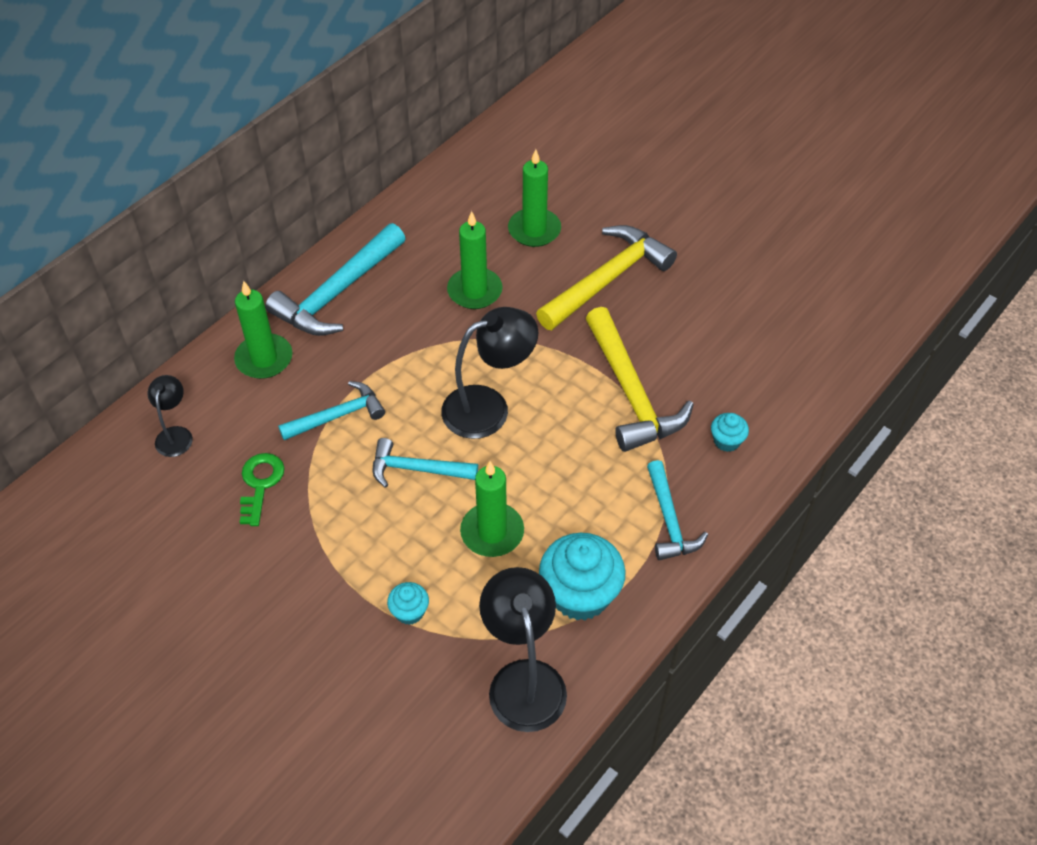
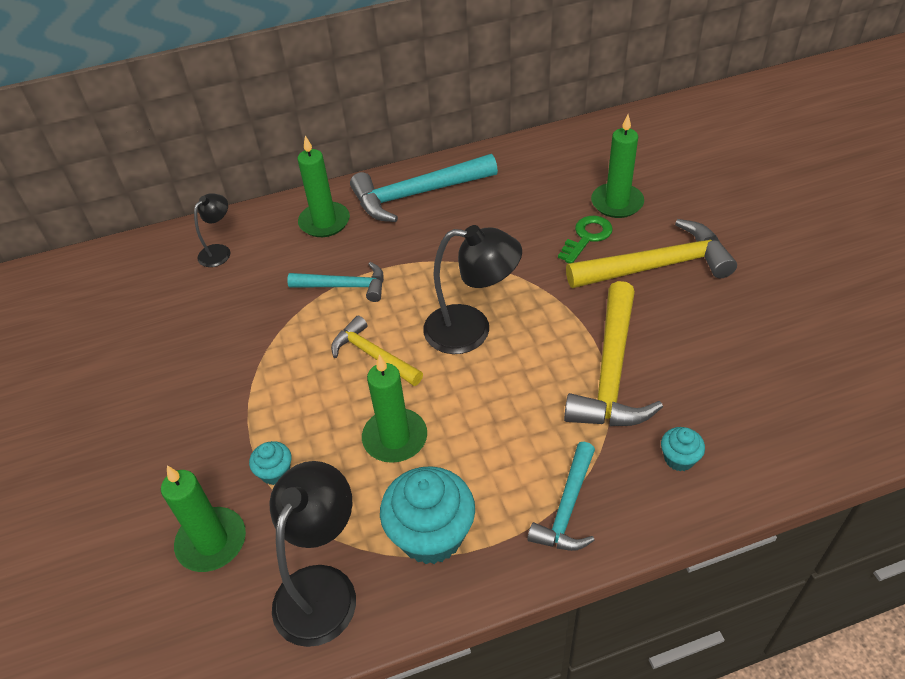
camera: 35 degrees right, 5 degrees down
green key [240,453,285,526] -> green key moved to [558,216,613,263]
turquoise hammer [373,438,478,488] -> yellow hammer [331,315,423,386]
green candle [447,211,503,309] -> green candle moved to [161,466,246,572]

